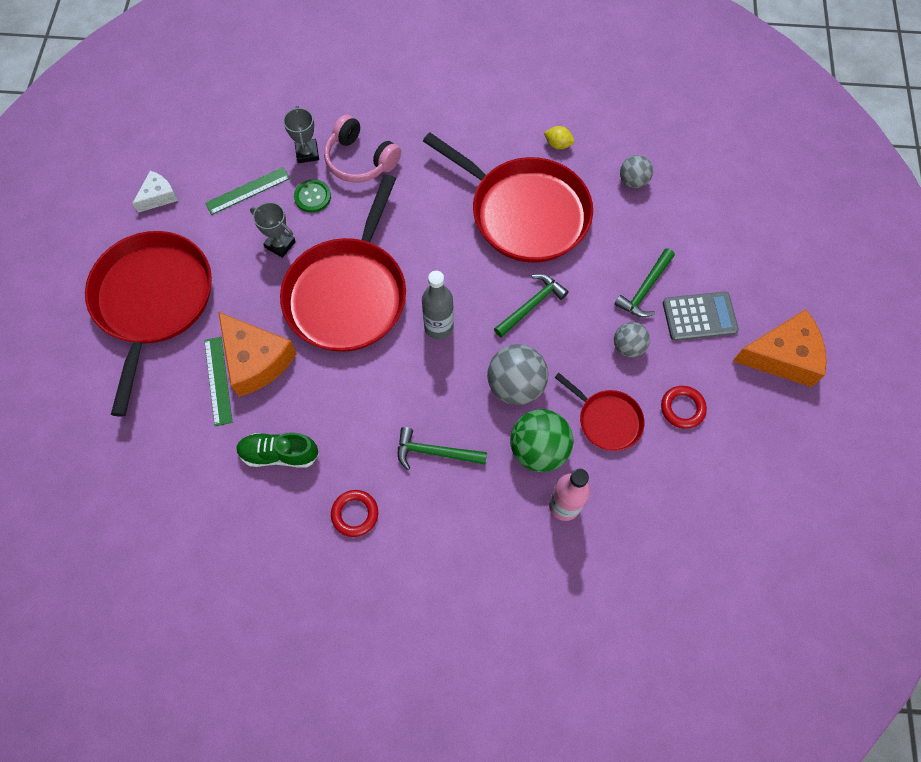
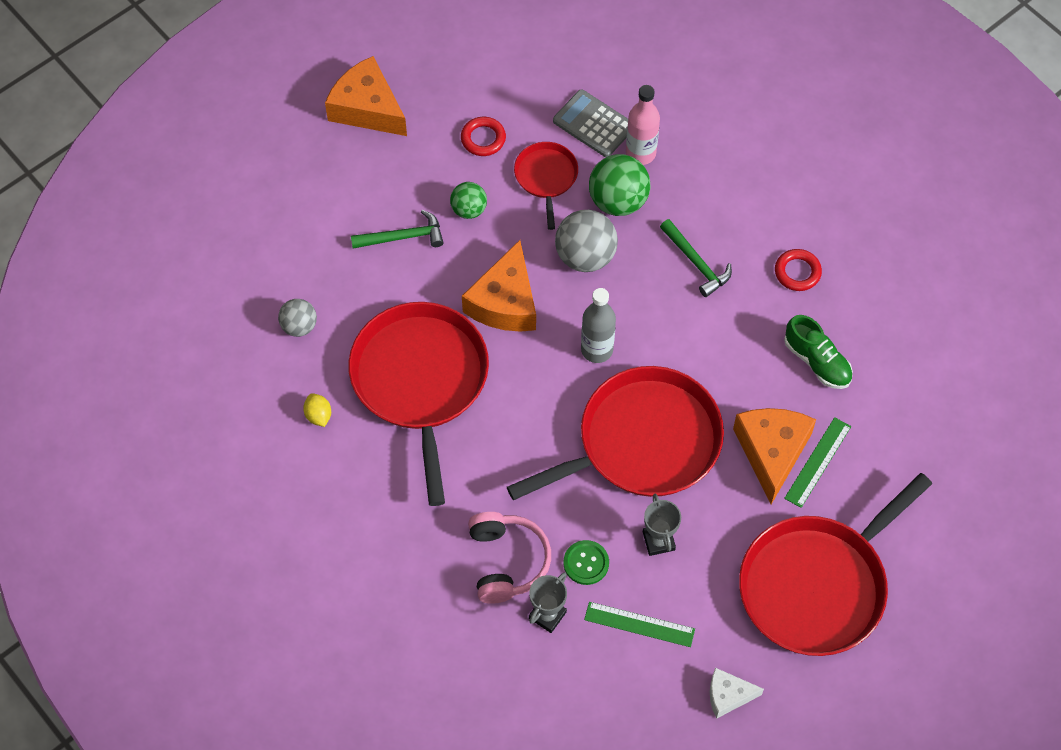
camera: 135 degrees left, 5 degrees down
green hammer [494,274,569,337] -> orange cheese [462,240,536,332]
grey ball [614,322,650,357] -> green ball [450,182,487,219]
grey calculator [663,291,739,341] -> grey calculator moved to [553,89,628,157]

